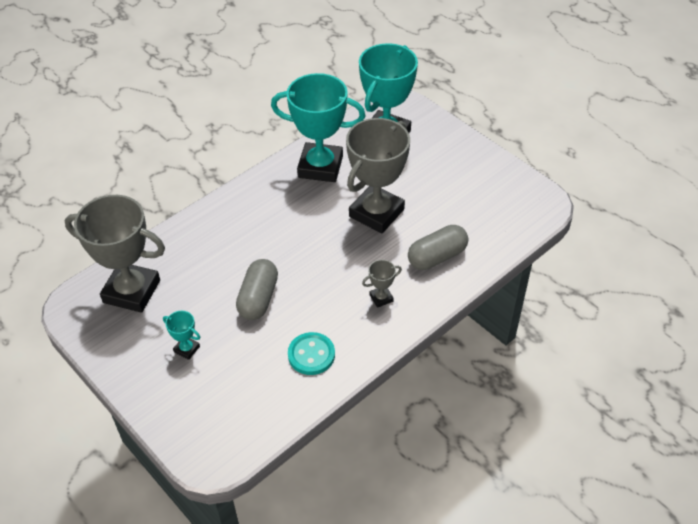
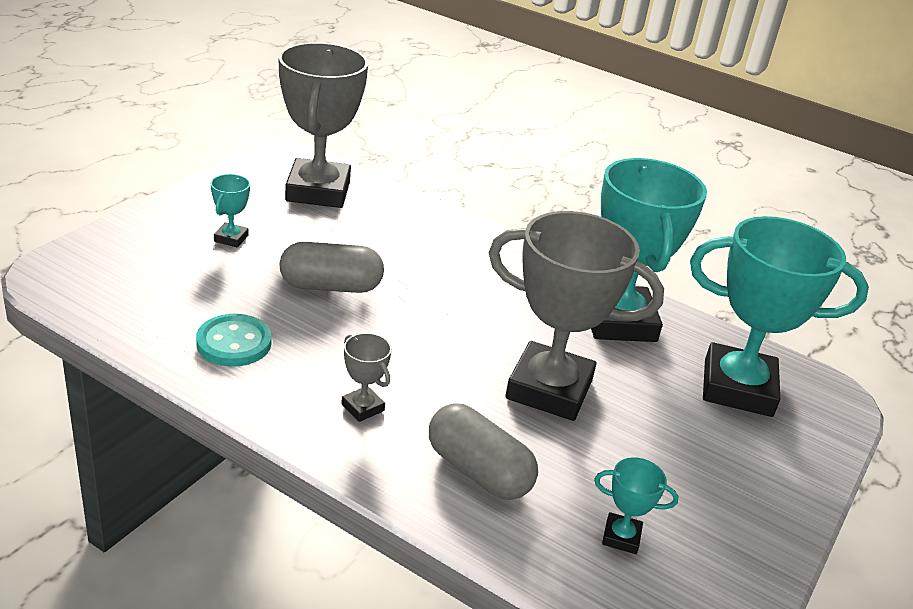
camera: 70 degrees right, 15 degrees down
none -> turquoise trophy [594,457,678,554]

